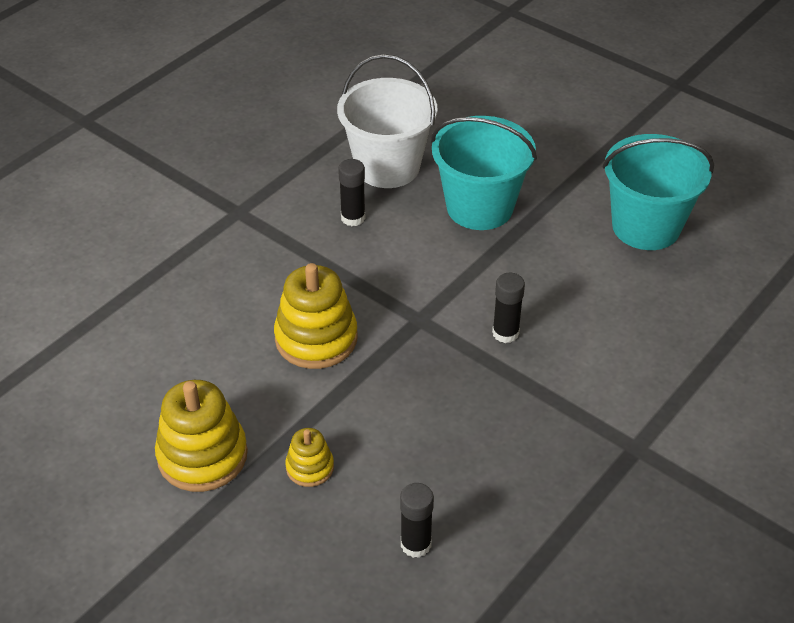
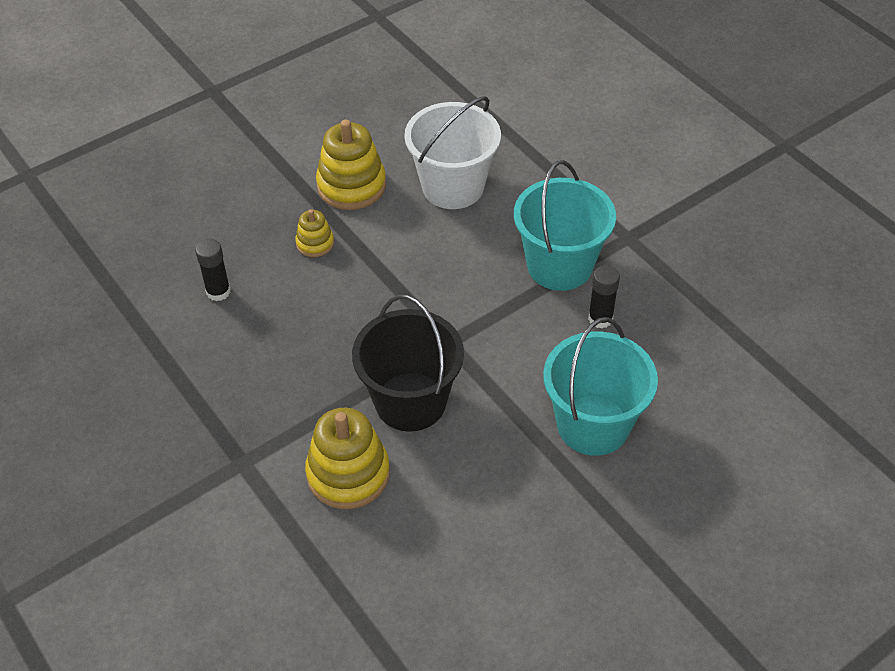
camera: 105 degrees right, 5 degrees up
yellow stacking toy [274,263,358,369] -> yellow stacking toy moved to [305,408,390,509]
white bucket [337,54,437,188] -> white bucket moved to [404,96,501,209]
black glue stick [492,272,525,343] -> black bucket [352,295,464,432]
turquoise bucket [602,134,714,250] -> turquoise bucket moved to [514,160,616,291]

